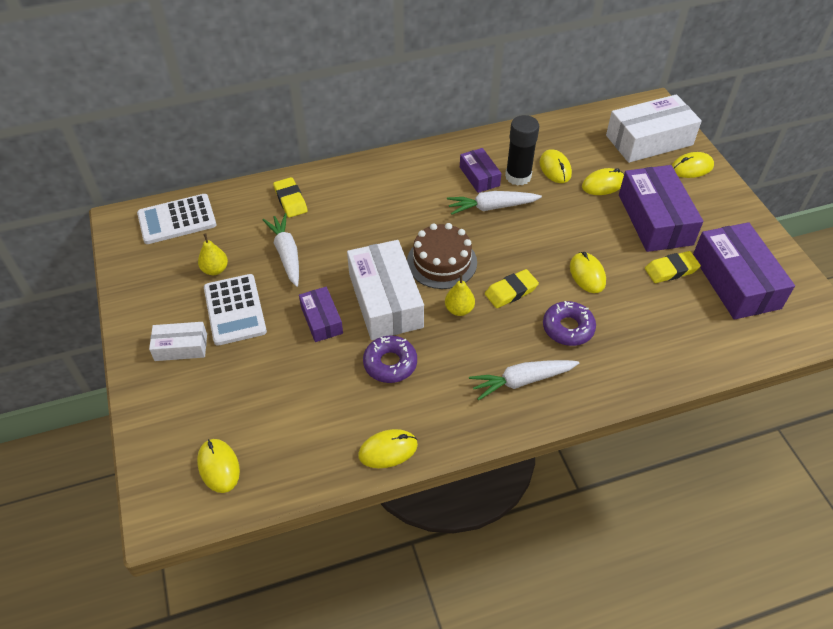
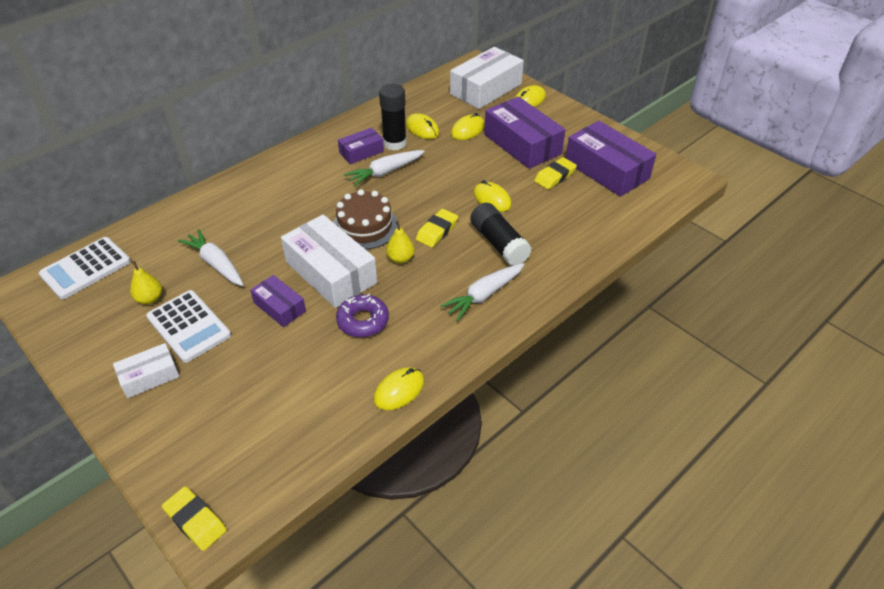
camera: 25 degrees left, 5 degrees down
yellow mouse [197,439,240,493] -> none
yellow eraser [273,177,308,218] -> yellow eraser moved to [162,486,226,551]
purple box [460,148,501,193] -> purple box turned 75 degrees counterclockwise [338,127,384,164]
purple donut [543,301,596,346] -> black glue stick [470,203,532,266]

